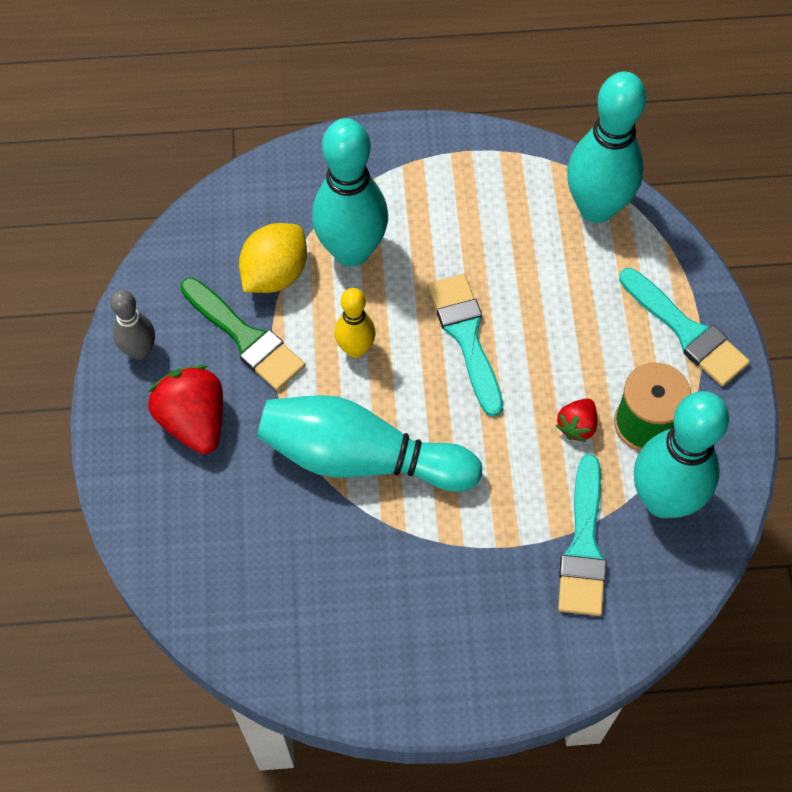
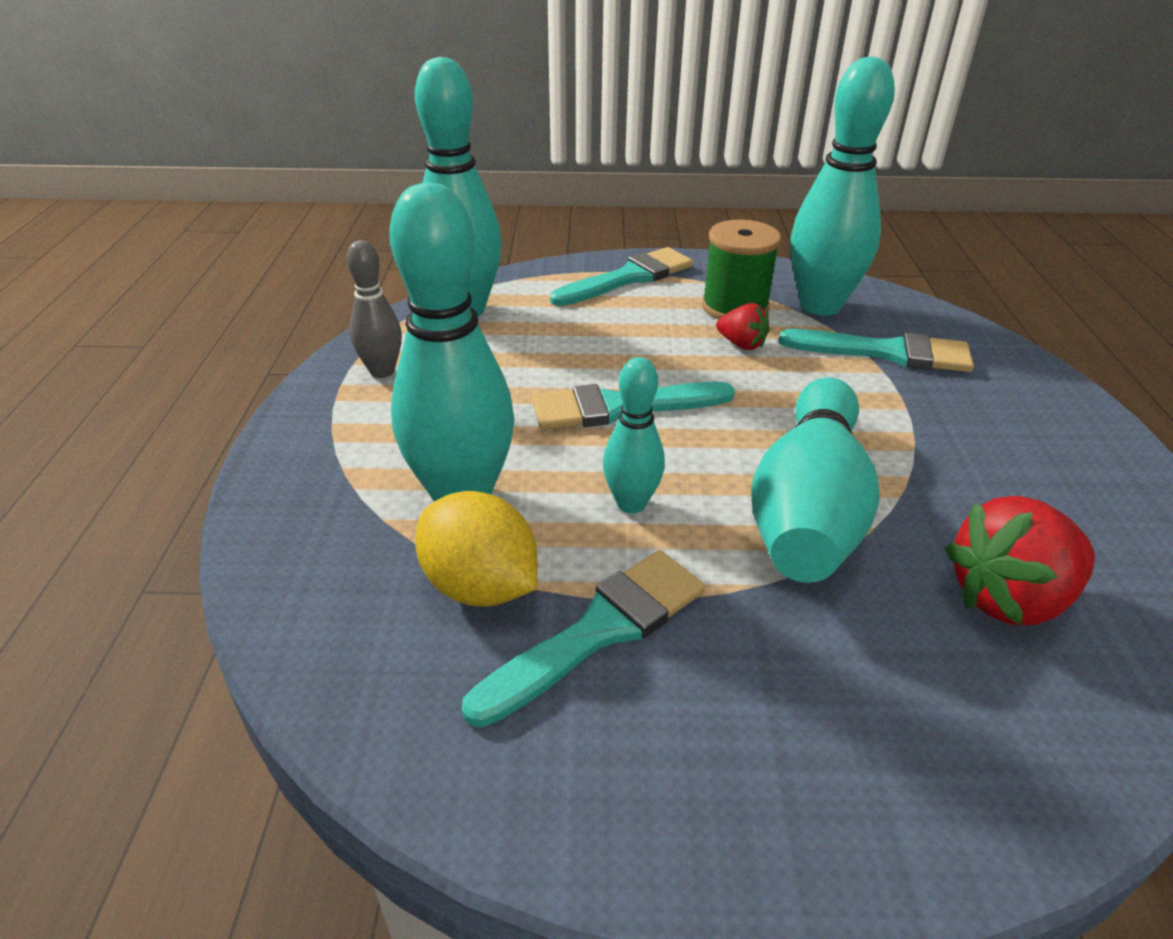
camera: 85 degrees left, 25 degrees down
grey bowling pin [110,290,155,360] -> grey bowling pin moved to [347,240,402,378]
red strawberry [148,365,223,454] -> red strawberry moved to [945,496,1095,625]
green brush [180,278,305,391] -> turquoise brush [462,550,705,727]
yellow bowling pin [335,288,376,358] -> turquoise bowling pin [603,357,665,513]

